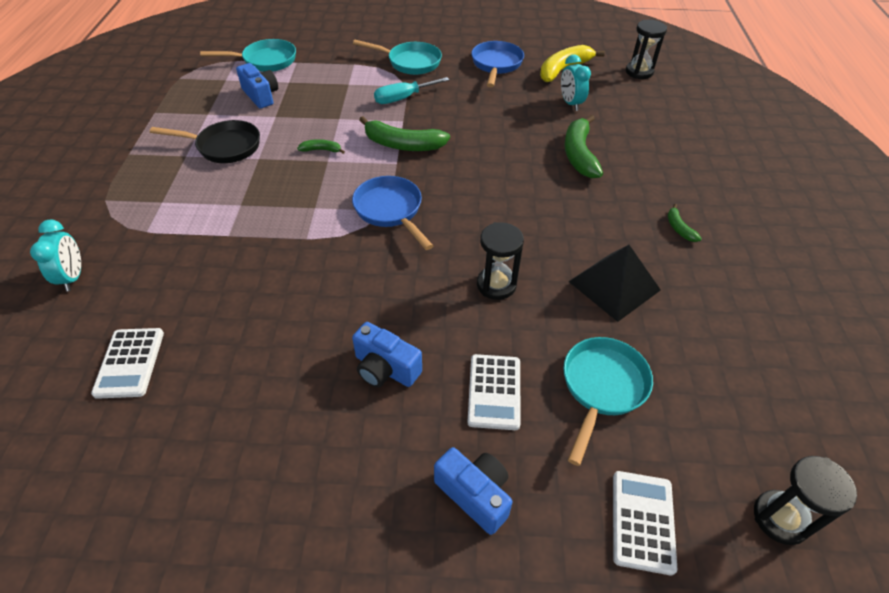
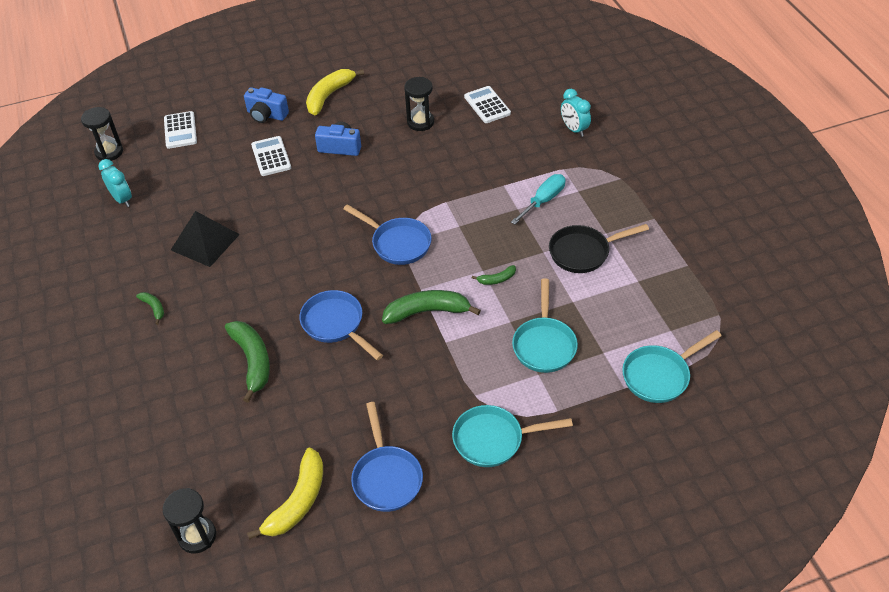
camera: 160 degrees right, 0 degrees up
blue camera [236,63,278,109] -> none
turquoise screwdriver [374,77,450,104] -> turquoise screwdriver moved to [511,174,566,225]
black hourglass [477,222,524,300] -> black hourglass moved to [404,77,434,131]
turquoise clock [561,54,591,111] -> turquoise clock moved to [99,159,132,207]
turquoise pan [563,337,653,466] -> turquoise pan moved to [512,278,578,373]
none -> blue pan [299,290,383,360]
none -> yellow banana [306,69,364,115]

